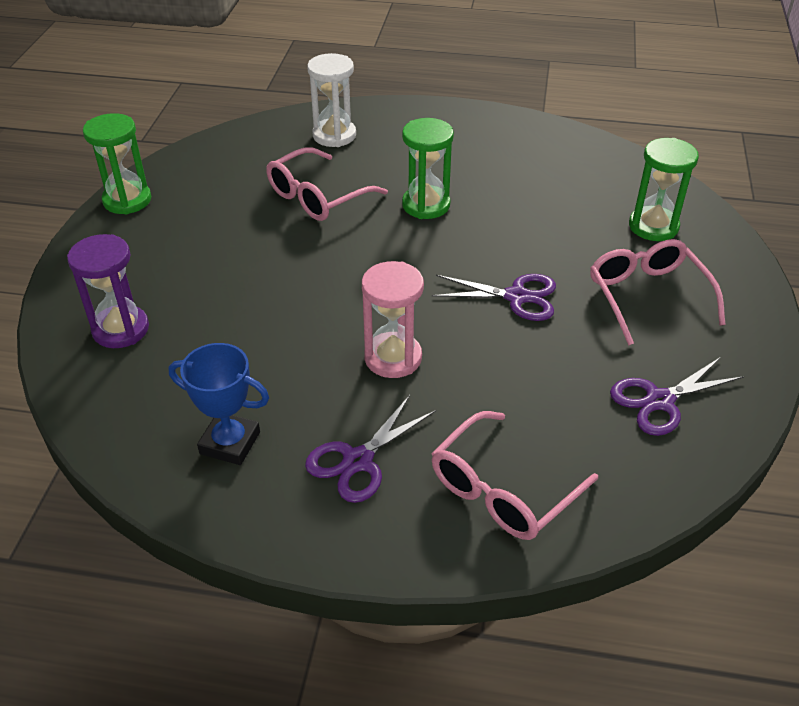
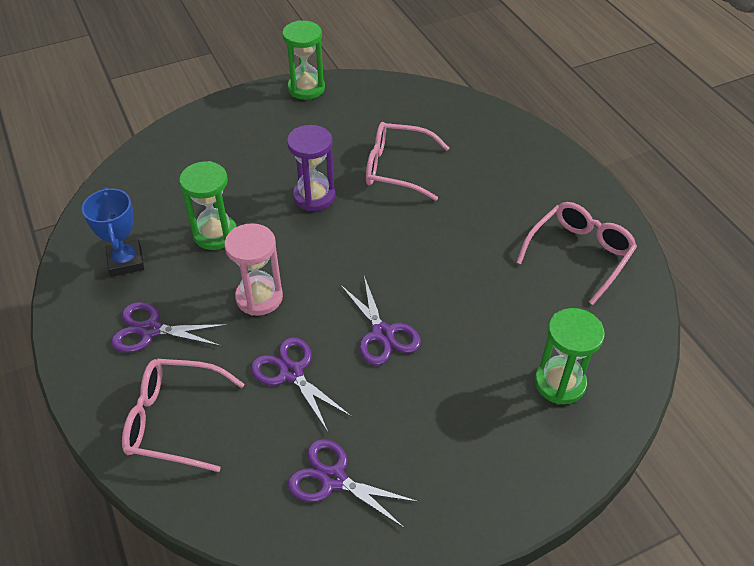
camera: 55 degrees right, 5 degrees up
purple hourglass [67,234,149,348] -> purple hourglass moved to [287,125,335,211]
white hourglass [307,53,356,147] -> none
green hourglass [402,118,454,219] -> green hourglass moved to [179,161,237,250]
pink glasses [590,239,726,346] -> pink glasses moved to [516,202,637,305]
none -> purple scissors [251,337,352,432]

